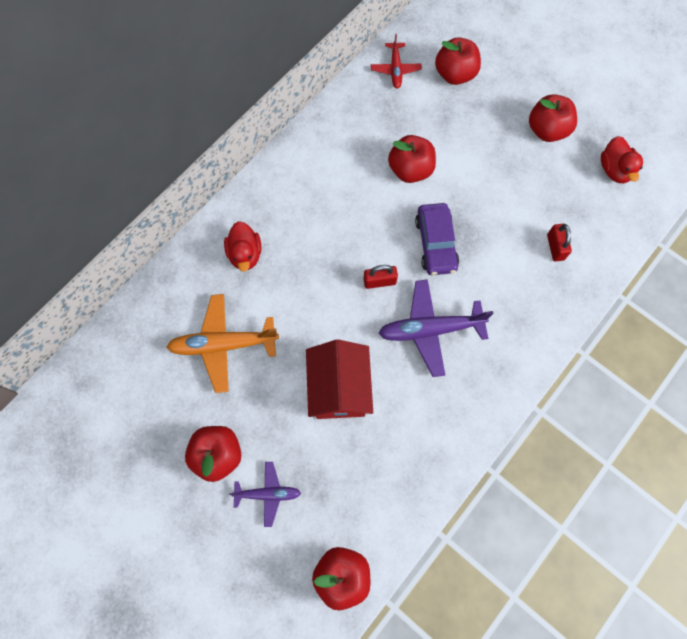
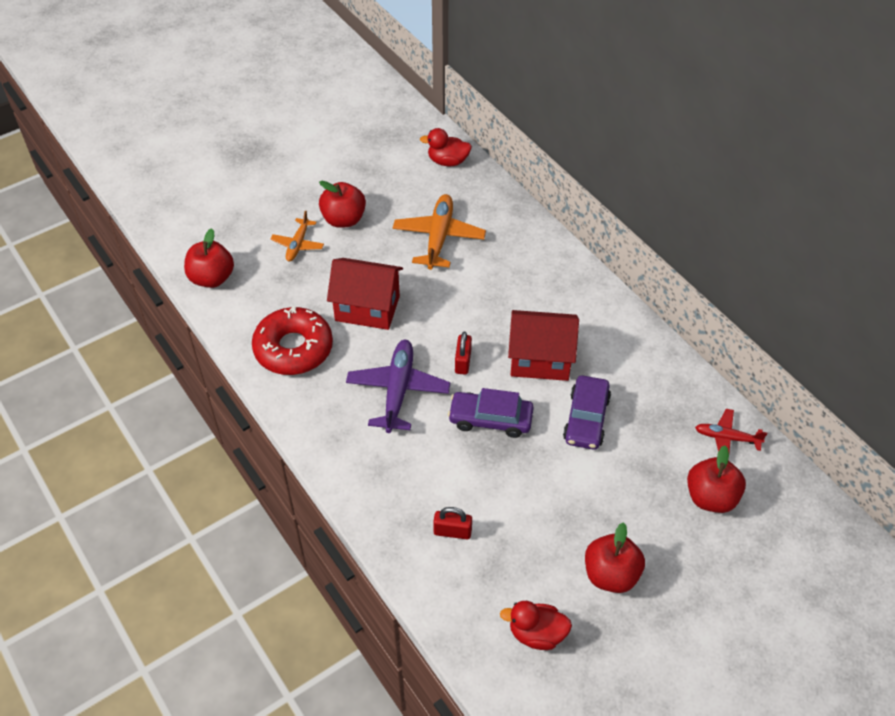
camera: 105 degrees right, 20 degrees down
red duck [224,221,261,272] -> red duck moved to [420,128,472,166]
purple plane [229,462,301,527] -> orange plane [271,210,324,261]
red apple [388,135,436,183] -> purple car [563,375,611,450]
none -> red donut [252,306,333,375]
none -> red house [508,310,579,381]

